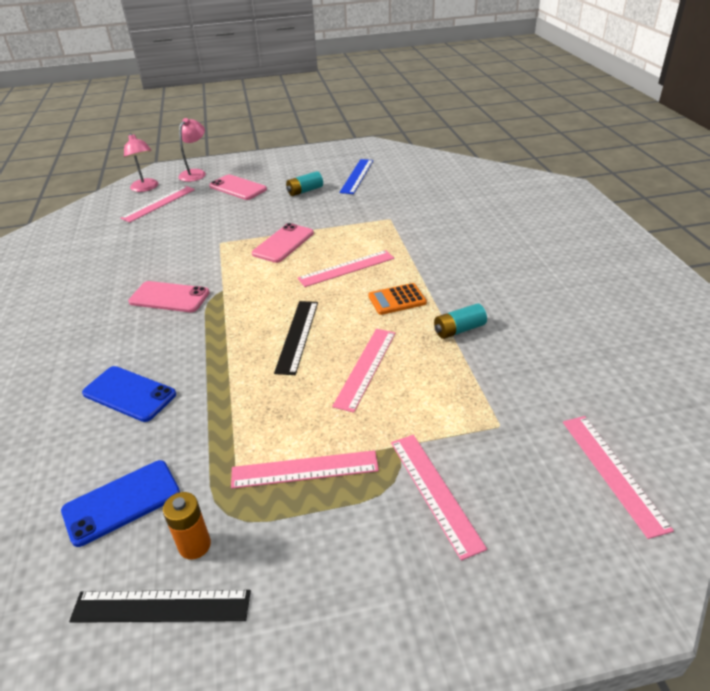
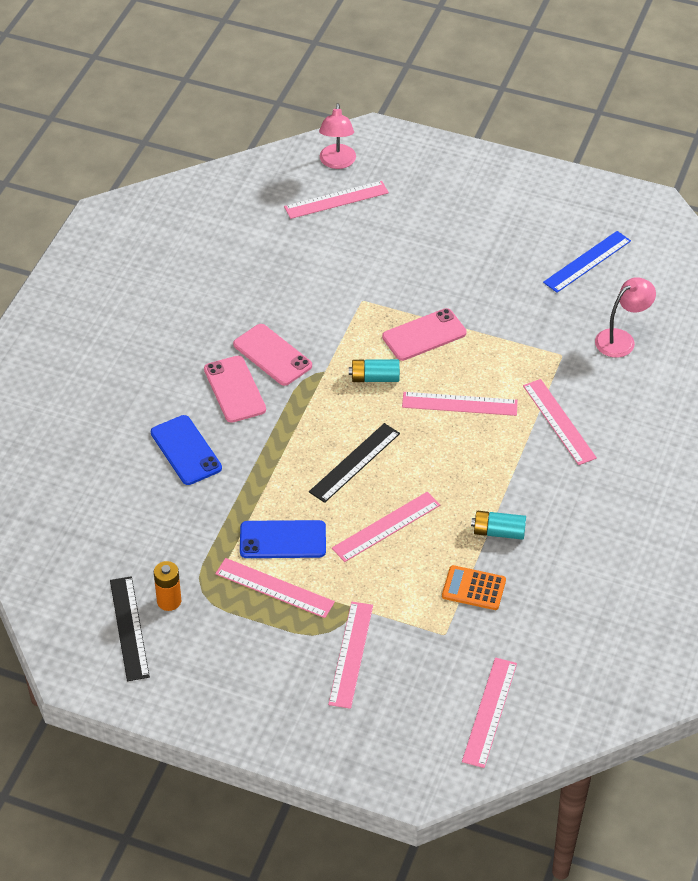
camera: 30 degrees right, 10 degrees up
blue phone [61,460,180,547] -> blue phone moved to [240,520,326,558]
black ruler [69,590,251,623] -> black ruler turned 45 degrees clockwise [110,576,150,681]
pink lamp [178,118,206,182] -> pink lamp moved to [595,277,656,358]
pink phone [209,174,267,200] -> pink phone moved to [204,356,266,423]
turquoise battery [286,171,323,196] -> turquoise battery moved to [349,359,400,382]
orange calculator [368,283,427,315] -> orange calculator moved to [442,565,506,610]
none -> pink ruler [523,379,597,465]

